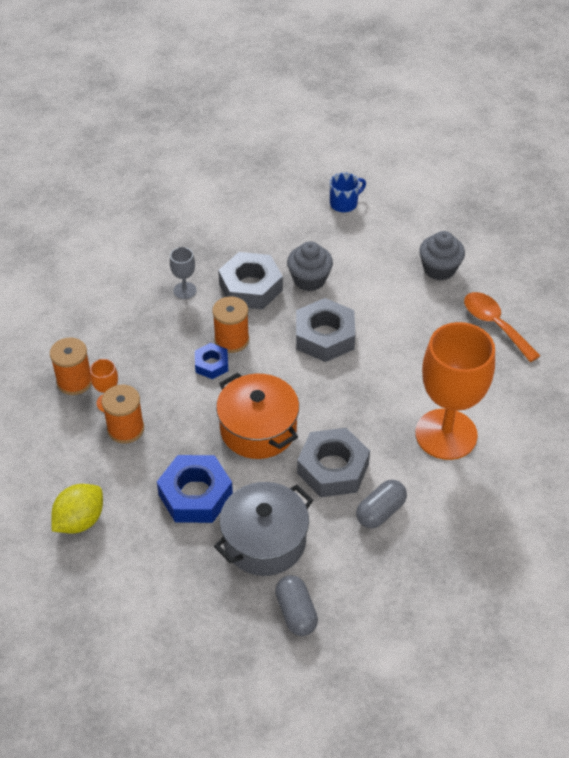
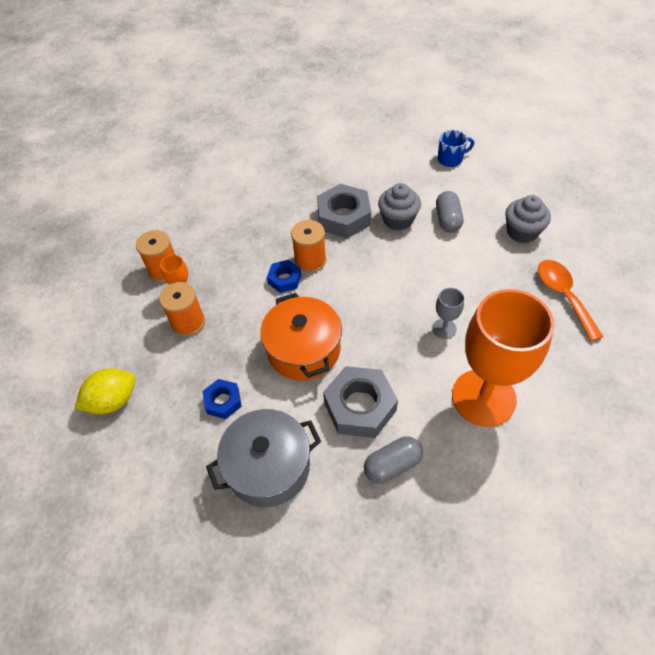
camera: 20 degrees right, 5 degrees up
blue nut [157,455,233,523] -> blue nut [203,379,242,419], size x0.55
grey goblet [170,247,197,299] -> grey goblet moved to [432,288,464,339]
grey capsule [275,575,318,636] -> grey capsule moved to [436,191,463,232]
grey nut [296,298,355,362] -> none

